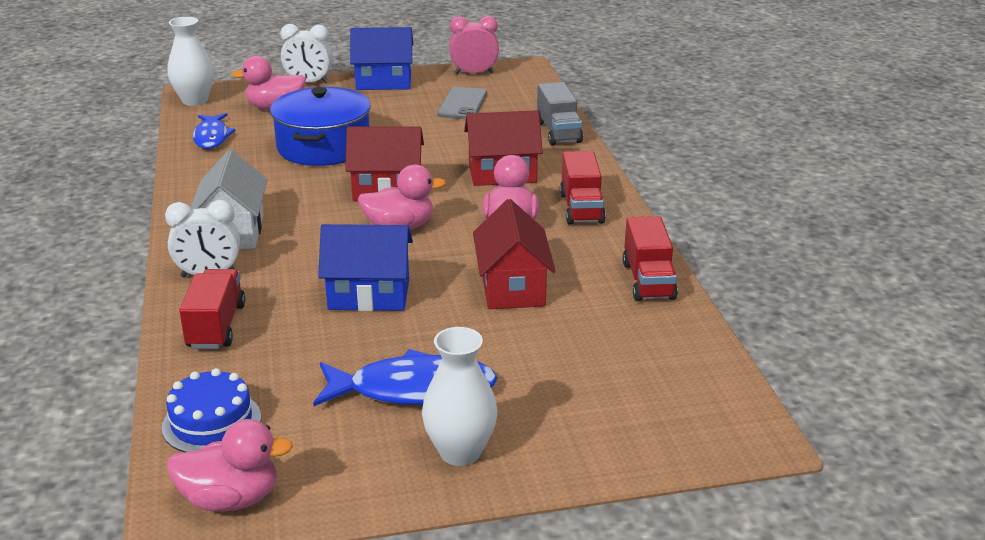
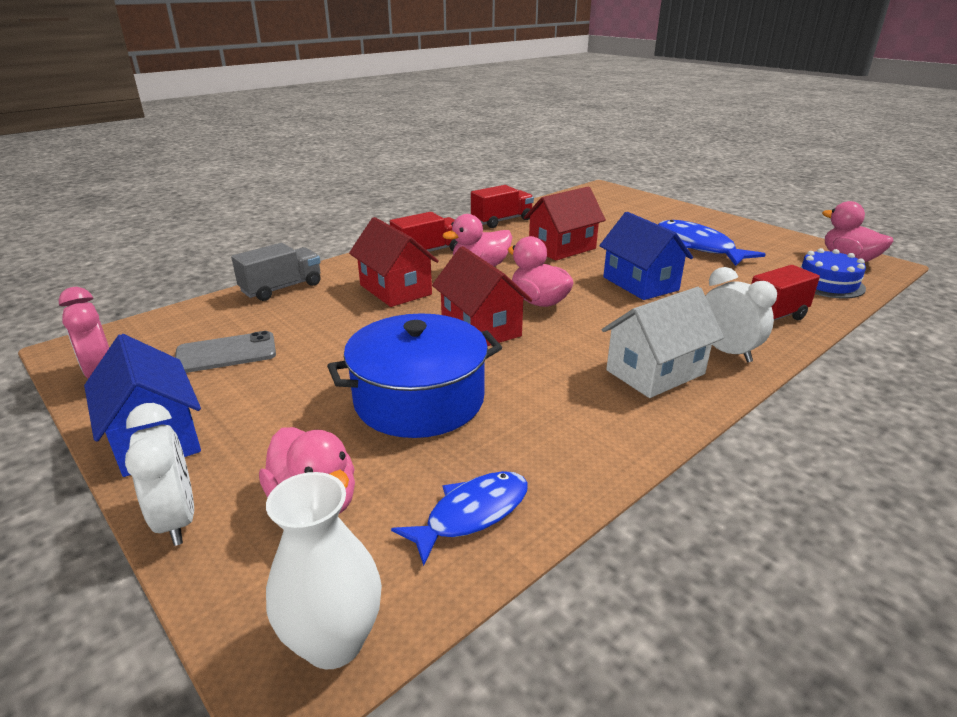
camera: 120 degrees left, 0 degrees up
white vase [422,327,497,466] -> none

